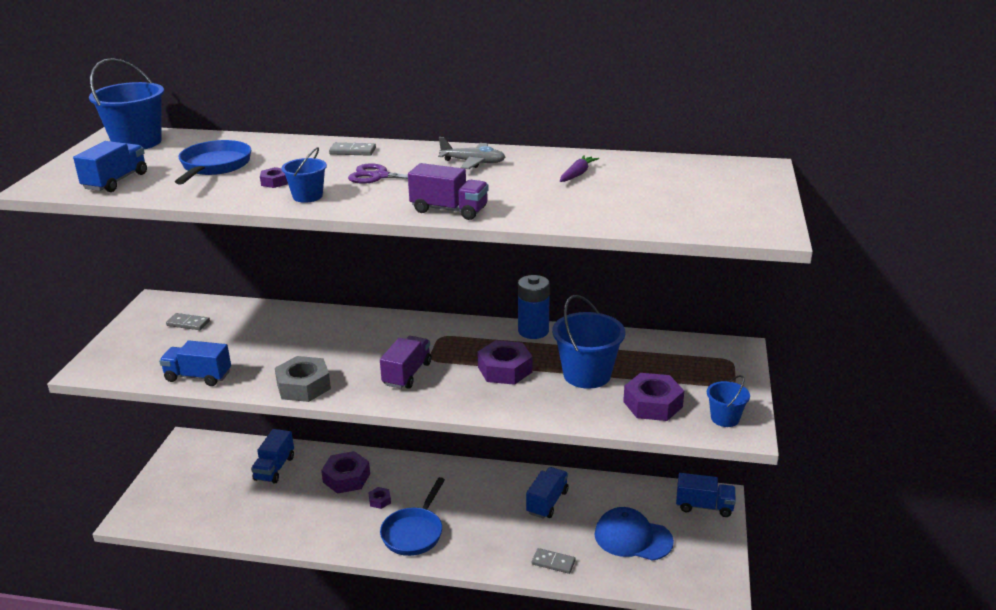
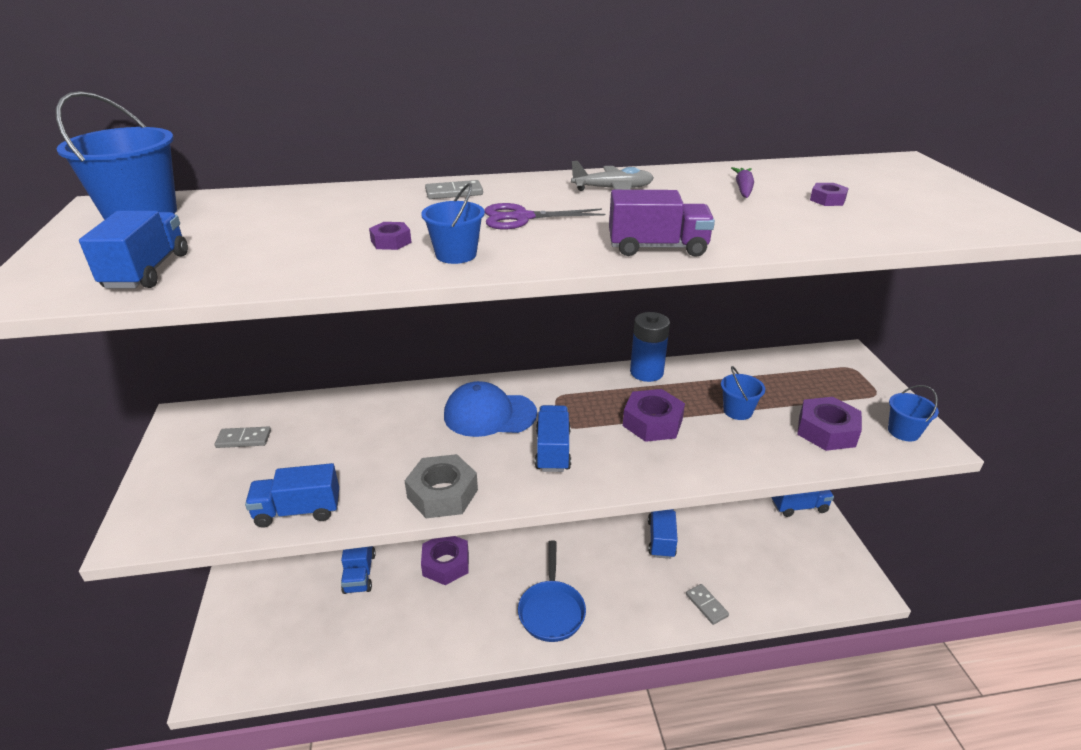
camera: 20 degrees left, 5 degrees up
blue pan [175,140,251,184] -> none
purple nut [368,487,391,509] -> purple nut moved to [810,183,849,206]
purple truck [380,336,431,389] -> blue truck [535,405,571,472]
grey domino [532,548,575,574] -> grey domino turned 60 degrees clockwise [686,584,729,625]
blue bucket [552,295,625,389] -> blue bucket [721,366,765,420], size x0.55
blue cap [595,507,674,561] -> blue cap moved to [444,381,537,437]

